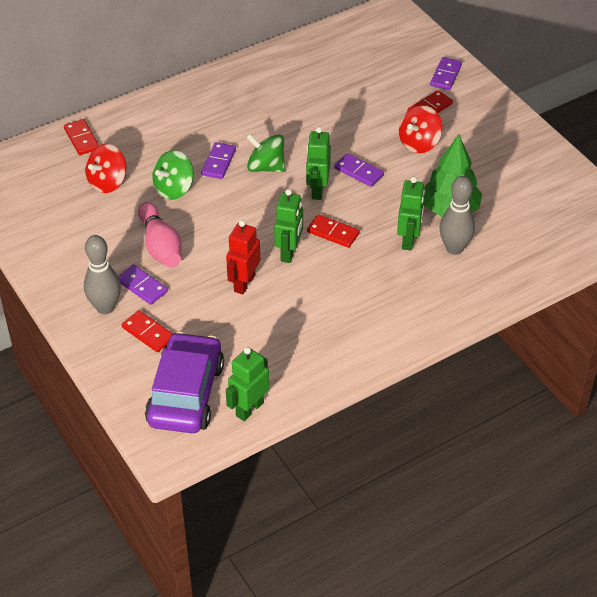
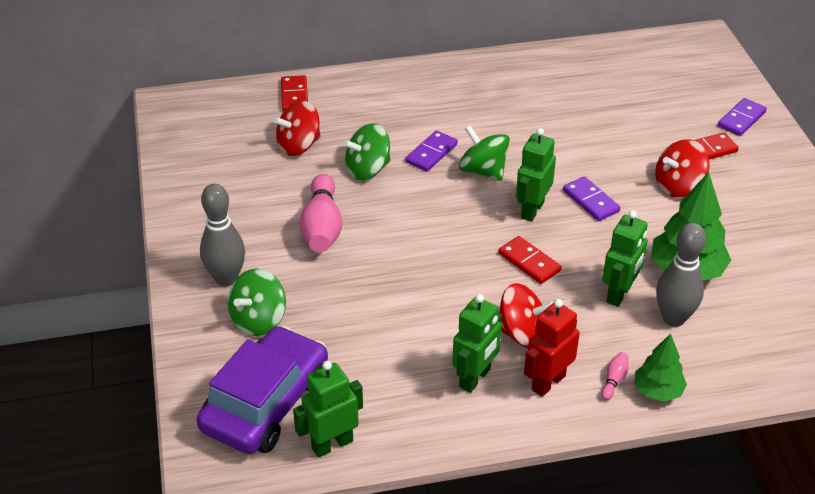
camera: 20 degrees right, 5 degrees down
purple domino [118,264,168,305] -> none
red domino [122,310,173,352] -> green spinning top [228,269,286,336]
red robot [226,220,260,295] -> red robot moved to [524,299,580,397]
green robot [274,189,303,263] -> green robot moved to [452,294,502,393]
none -> red spinning top [499,283,553,348]
none -> pink bowling pin [601,352,629,400]
none -> green tree [635,333,687,402]

